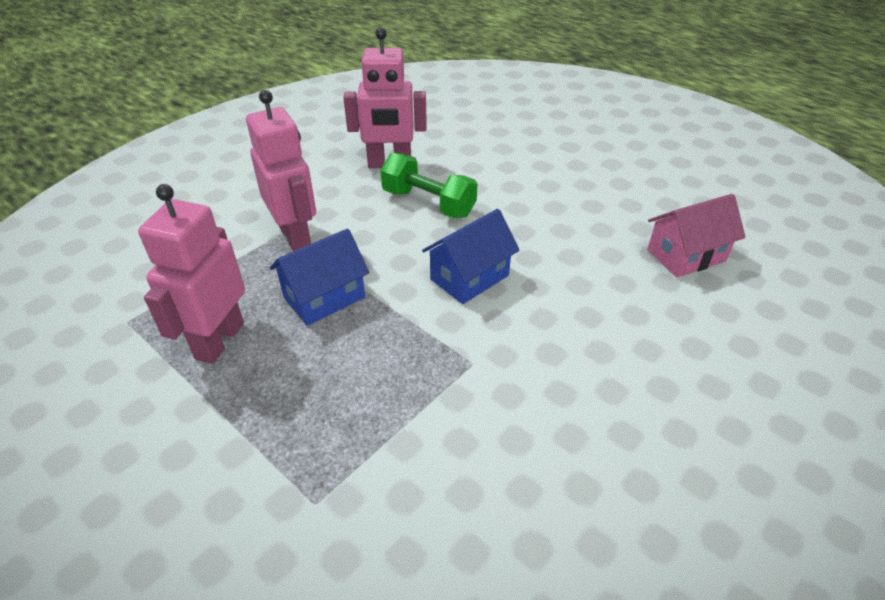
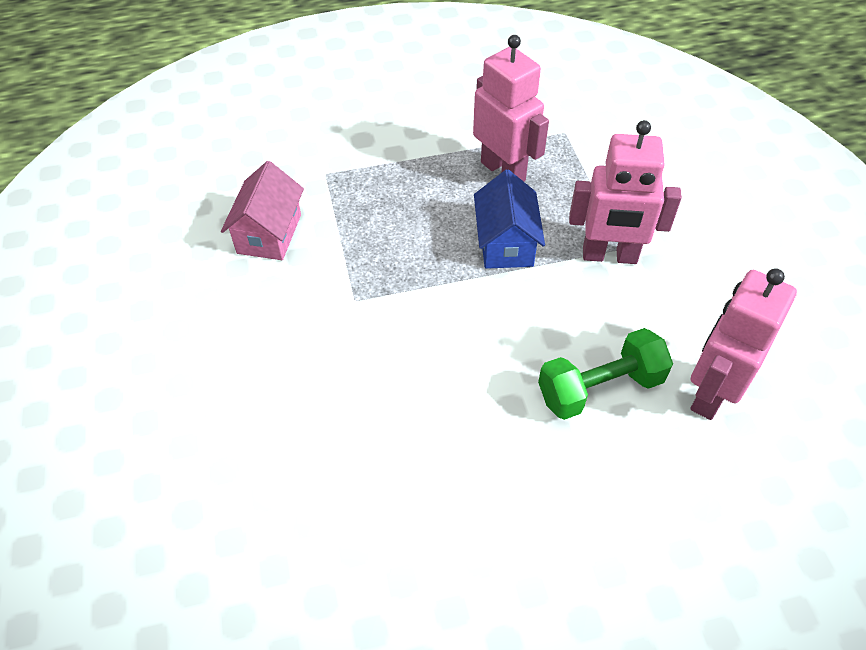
camera: 125 degrees right, 10 degrees up
blue house [422,209,520,304] -> none
pink house [647,194,746,278] -> pink house moved to [221,161,304,260]

